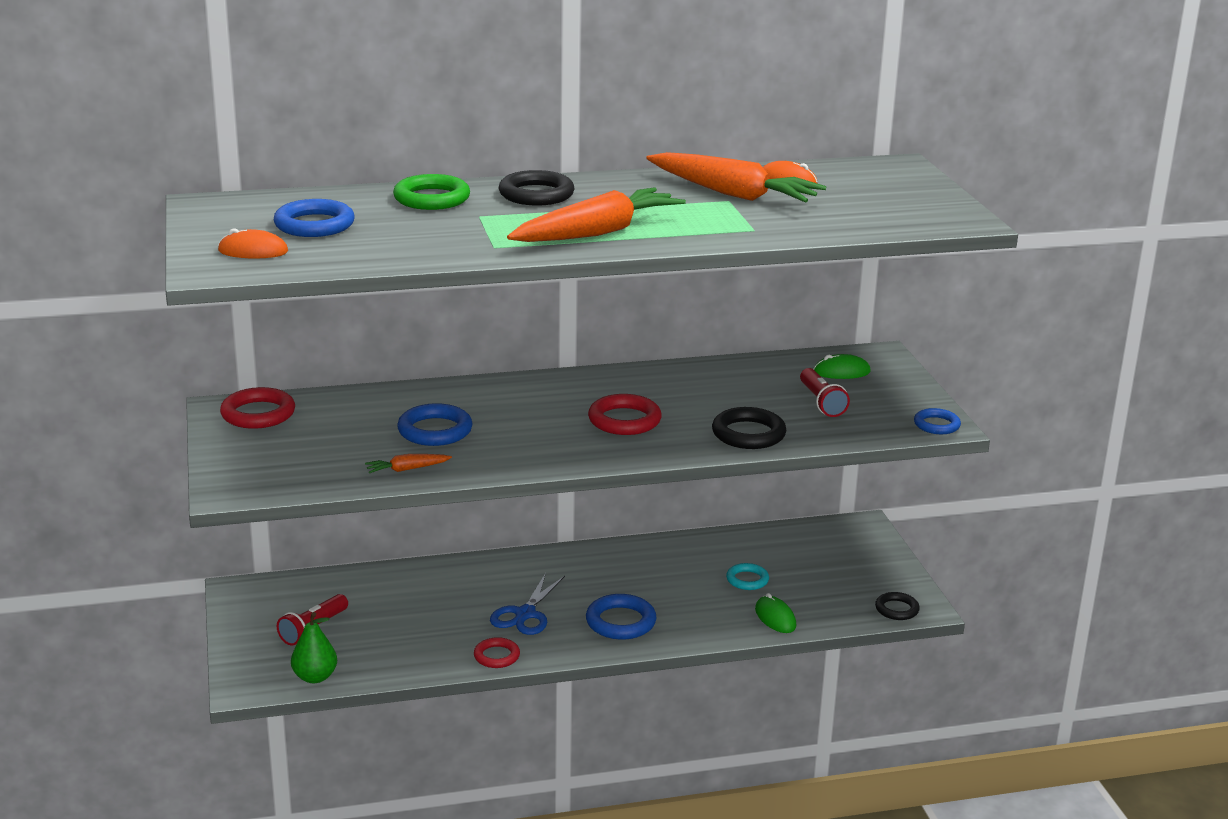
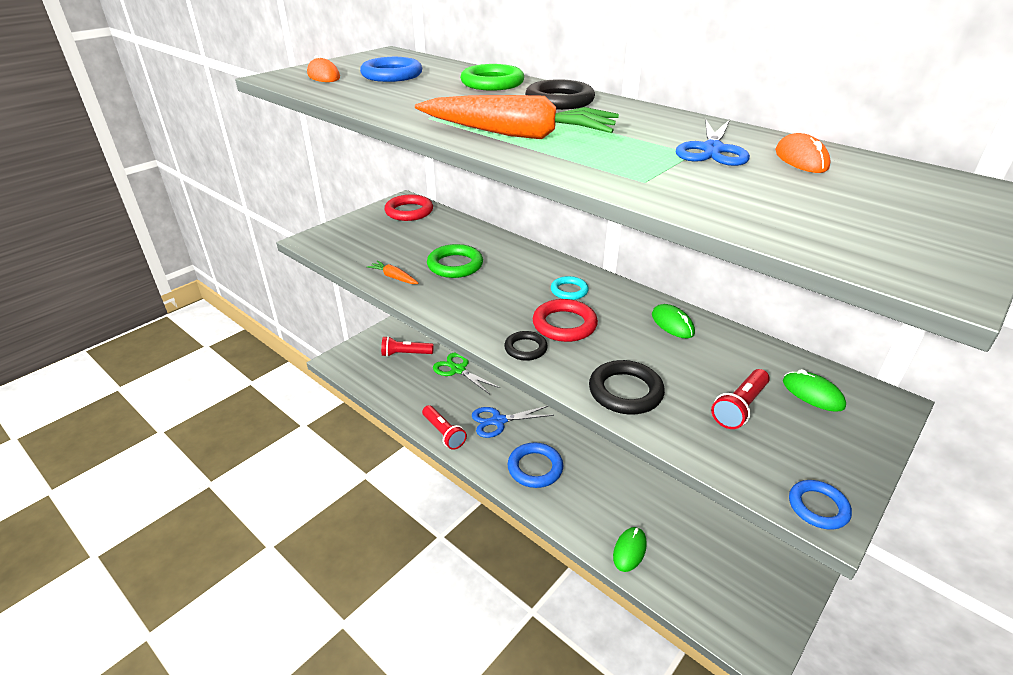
camera: 55 degrees right, 10 degrees up
green pear [291,612,337,683] -> none
blue ring [397,403,472,446] -> green ring [427,244,483,278]
red ring [474,637,520,668] -> red flashlight [422,405,467,450]
orange carrot [646,152,827,203] -> blue scissors [676,119,750,166]
turquoise ring [726,563,769,590] -> turquoise ring moved to [551,276,589,300]
black ring [875,592,920,620] -> black ring moved to [504,331,548,361]
none -> green scissors [433,352,500,394]
none -> green mouse [652,304,695,339]

